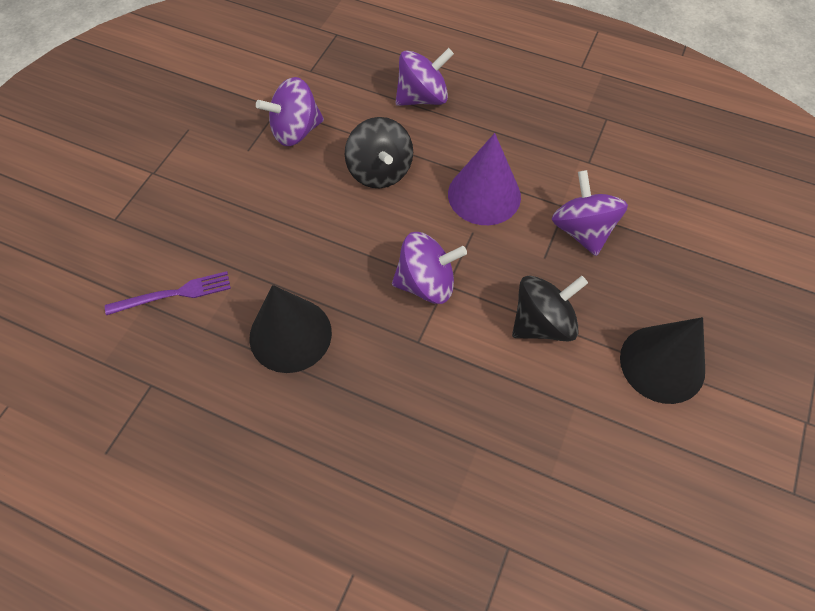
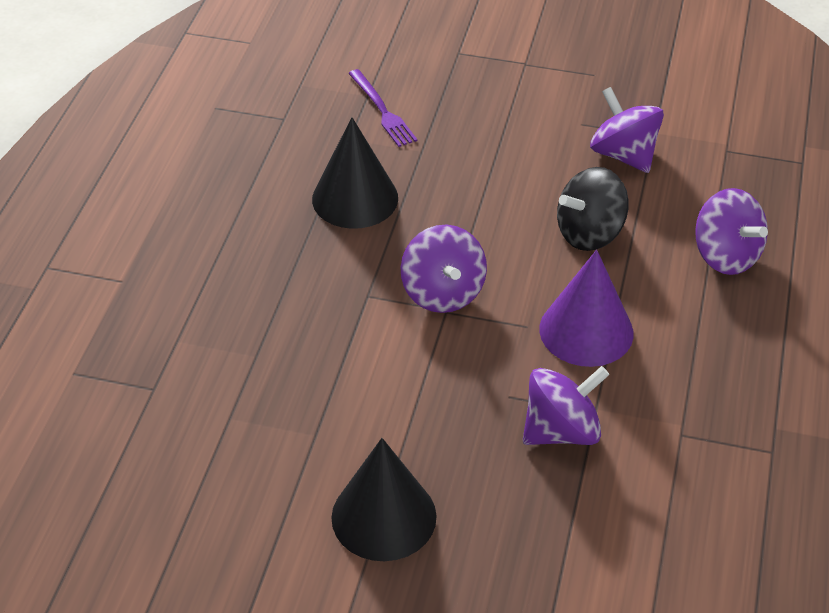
camera: 80 degrees right, 15 degrees down
black spinning top [512,275,588,341] -> none

